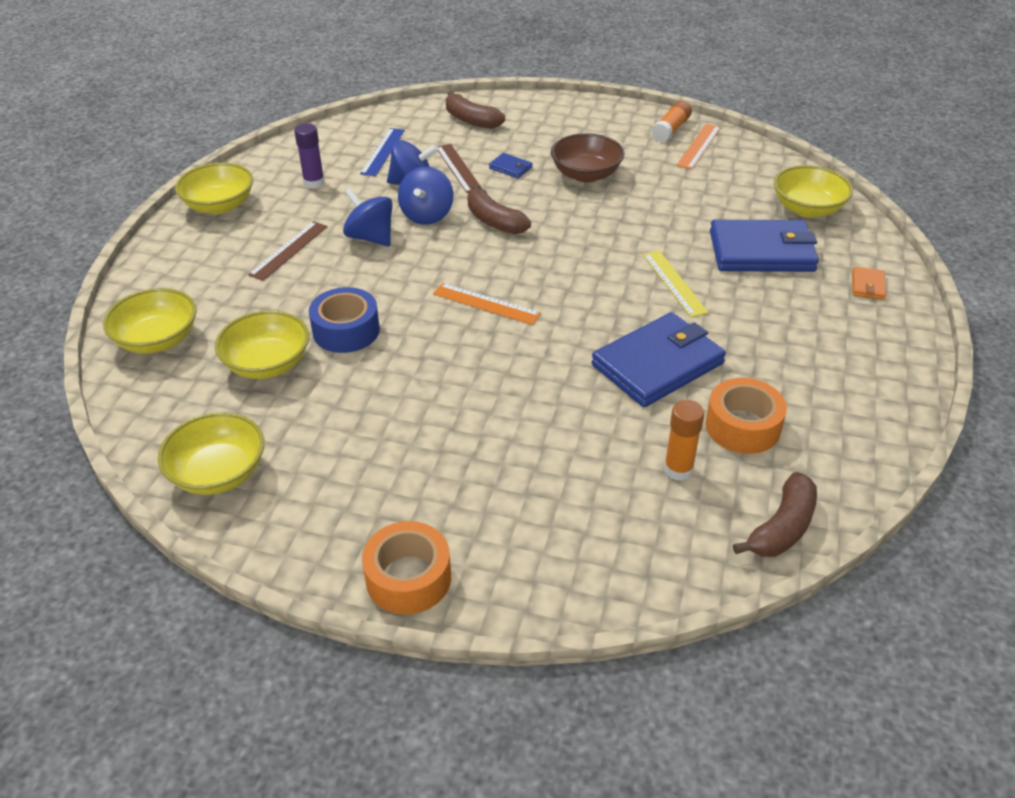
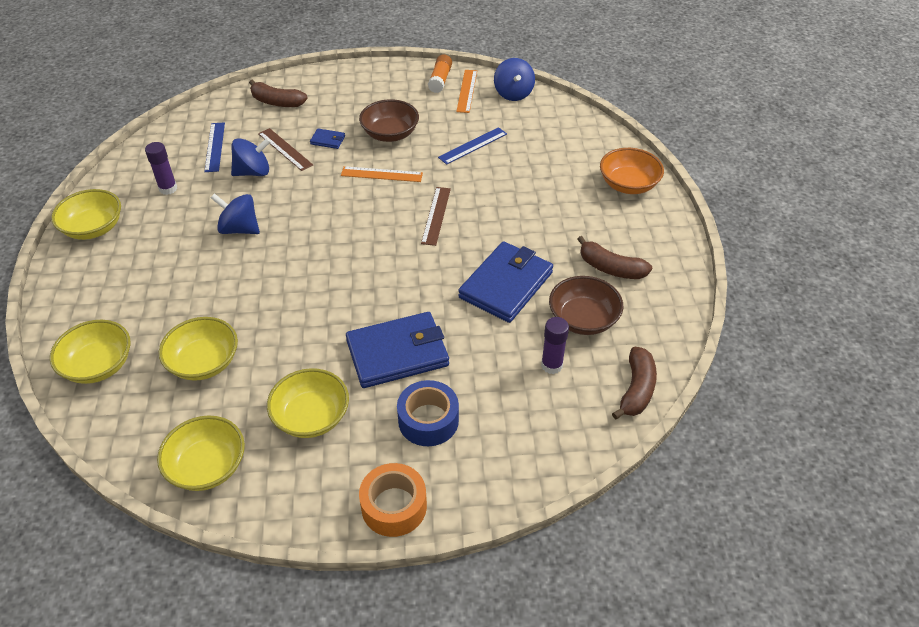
camera: 20 degrees left, 5 degrees up
brown ruler [248,221,328,281] -> brown ruler moved to [421,187,451,246]
blue tape [309,287,380,353] -> blue tape moved to [397,380,459,446]
blue spinning top [398,167,453,225] -> blue spinning top moved to [494,58,535,101]
orange ruler [433,283,541,325] -> orange ruler moved to [341,166,423,182]
brown banana [467,184,531,234] -> brown banana moved to [577,236,652,279]
yellow ruler [643,250,709,317] -> none
orange glue stick [664,400,704,481] -> purple glue stick [541,317,569,374]
orange tape [706,378,787,454] -> brown bowl [549,276,623,335]
blue wallet [710,220,819,272] -> blue wallet moved to [346,312,449,388]
yellow bowl [774,165,853,218] -> yellow bowl moved to [267,368,349,438]
orange wallet [852,267,886,300] -> orange bowl [600,148,664,194]
none -> blue ruler [438,127,507,165]

